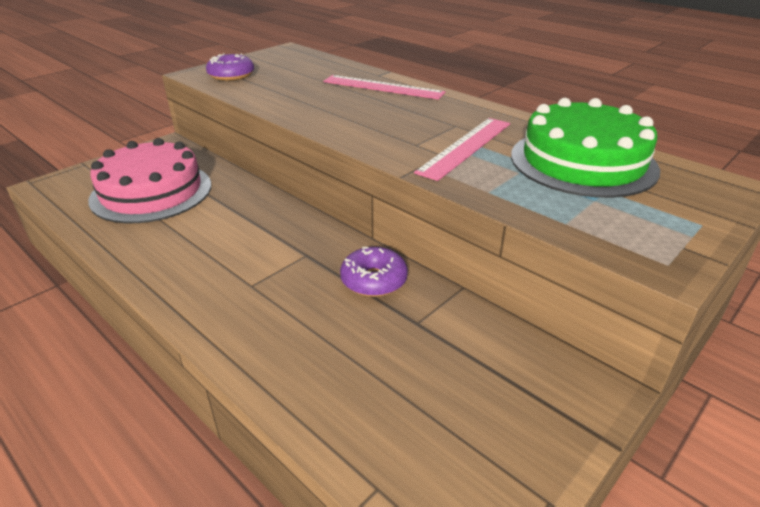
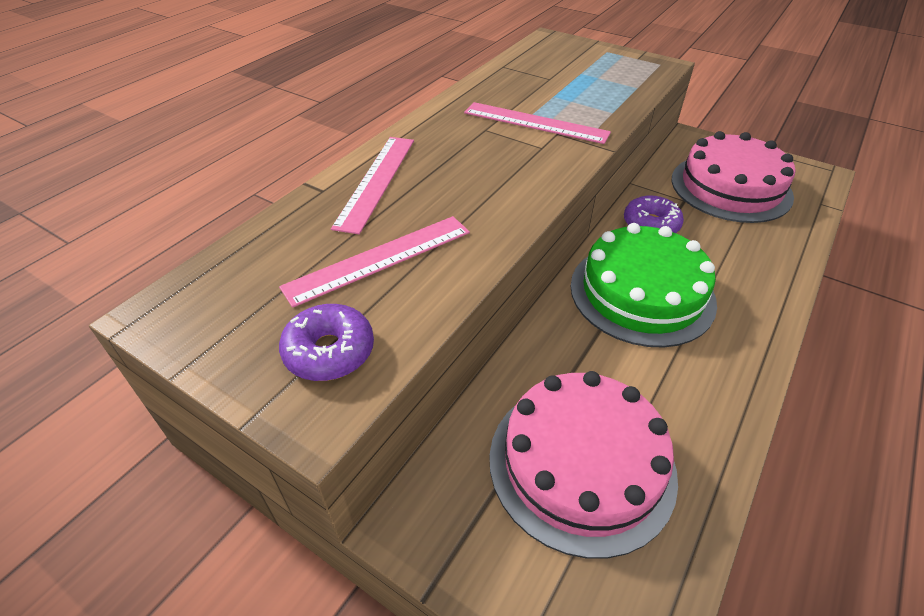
camera: 100 degrees left, 10 degrees up
green cake [511,98,660,198] -> green cake moved to [570,223,717,347]
none -> pink ruler [279,216,470,308]
none -> pink cake [671,131,795,223]

